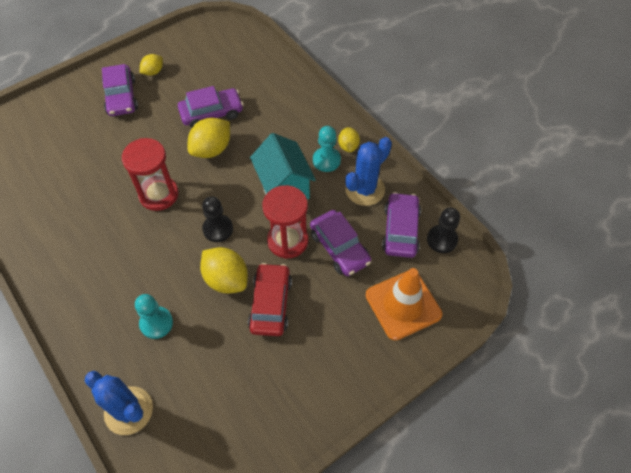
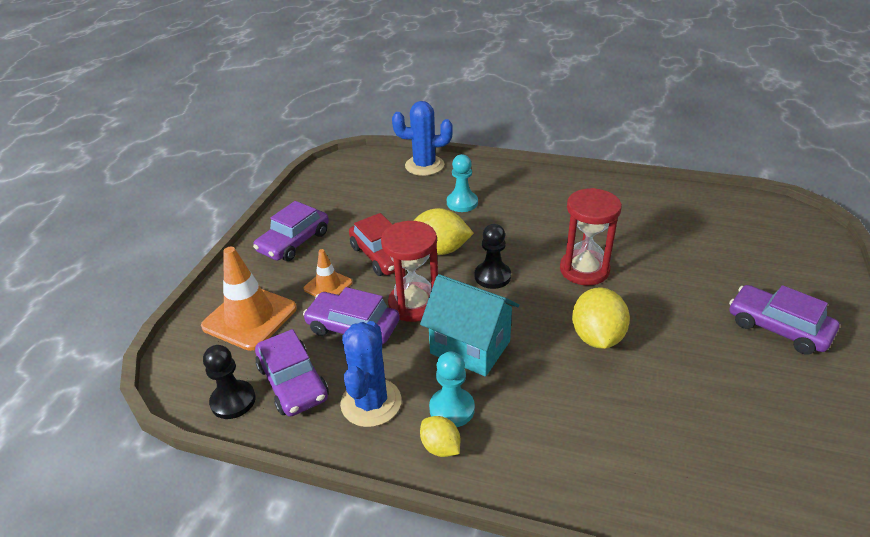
camera: 145 degrees right, 20 degrees down
yellow lemon [140,54,163,76] -> none
purple car [178,86,243,128] -> purple car moved to [253,201,329,261]
none -> orange traffic cone [304,249,352,297]

